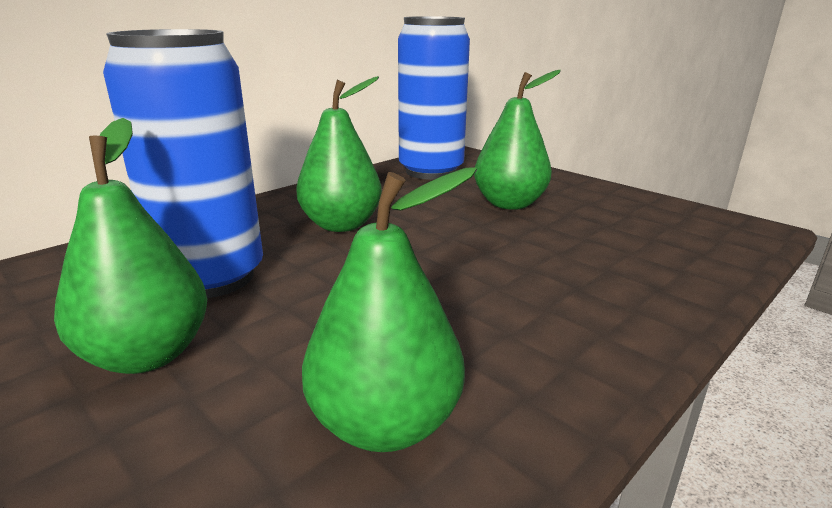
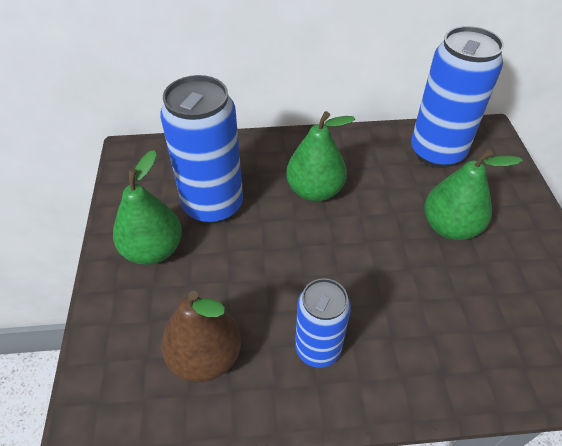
camera: 40 degrees right, 25 degrees up
green pear [302,167,477,452] -> brown pear [161,291,241,382]
none -> blue can [295,278,351,368]

